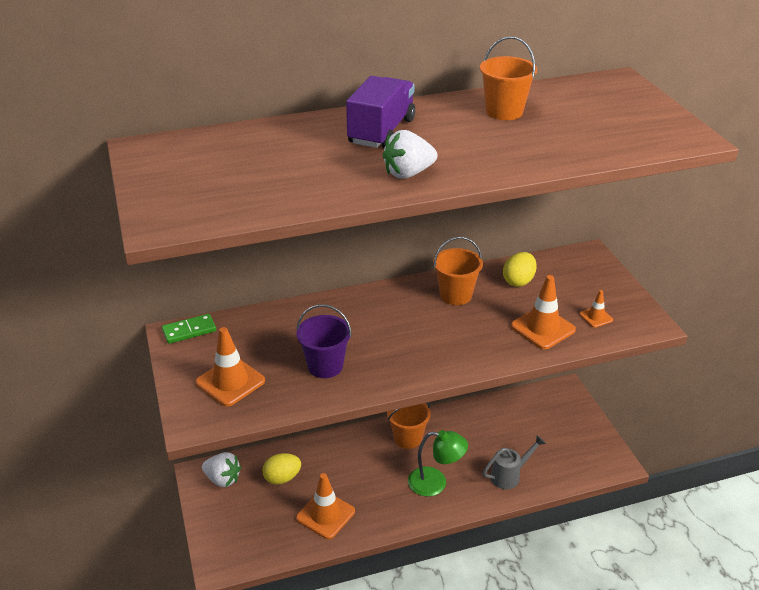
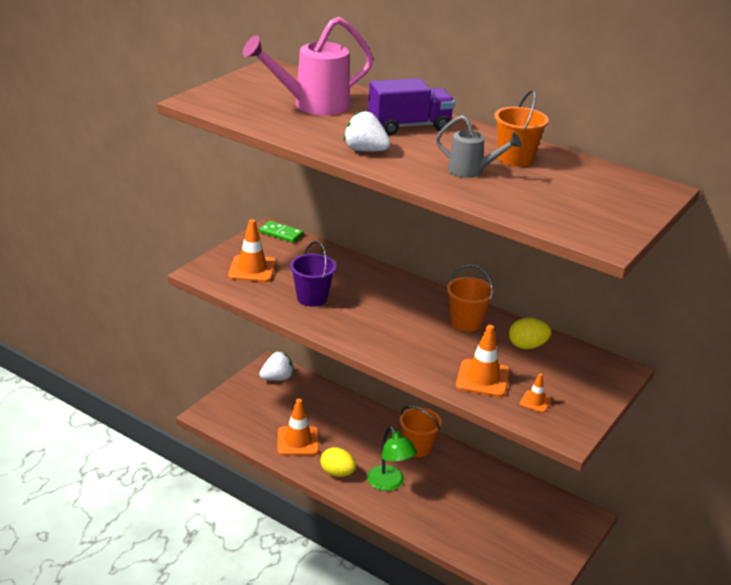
camera: 50 degrees right, 5 degrees down
white strawberry [202,452,241,487] -> white strawberry turned 105 degrees counterclockwise [259,352,294,380]
yellow egg [262,453,301,485] -> yellow egg moved to [320,447,356,477]
grey watering can [483,435,546,489] -> grey watering can moved to [436,115,522,178]
none -> pink watering can [243,17,373,115]

